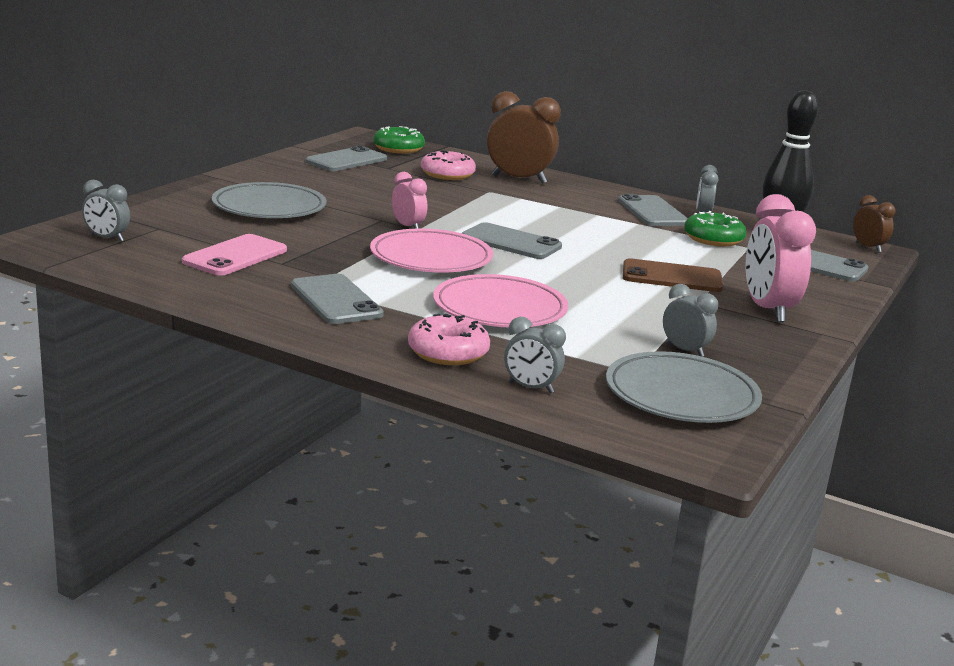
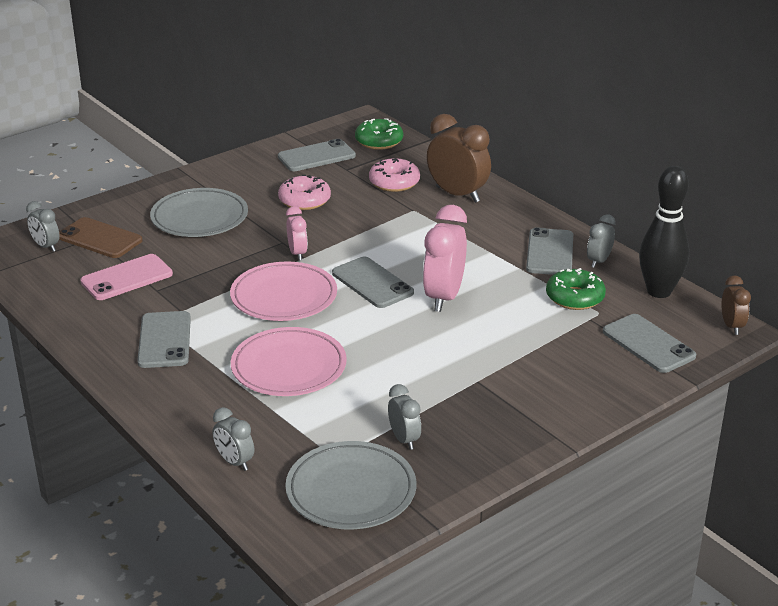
camera: 25 degrees right, 10 degrees up
pink donut [408,314,490,365] -> pink donut moved to [278,175,331,210]
brown phone [623,258,723,292] -> brown phone moved to [59,217,143,258]
pink clock [745,194,816,323] -> pink clock moved to [423,205,467,312]

